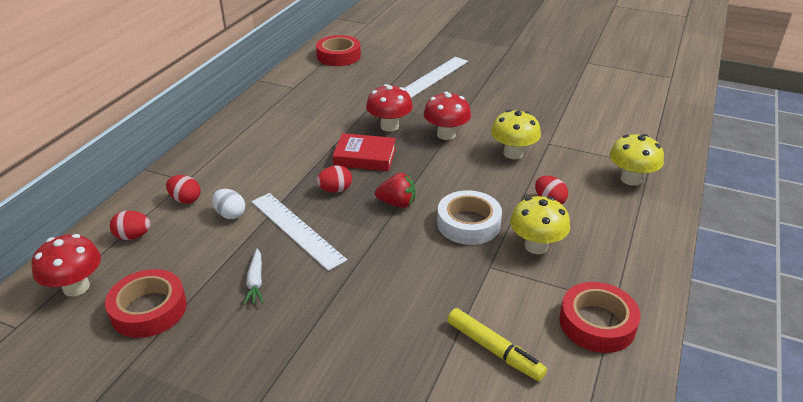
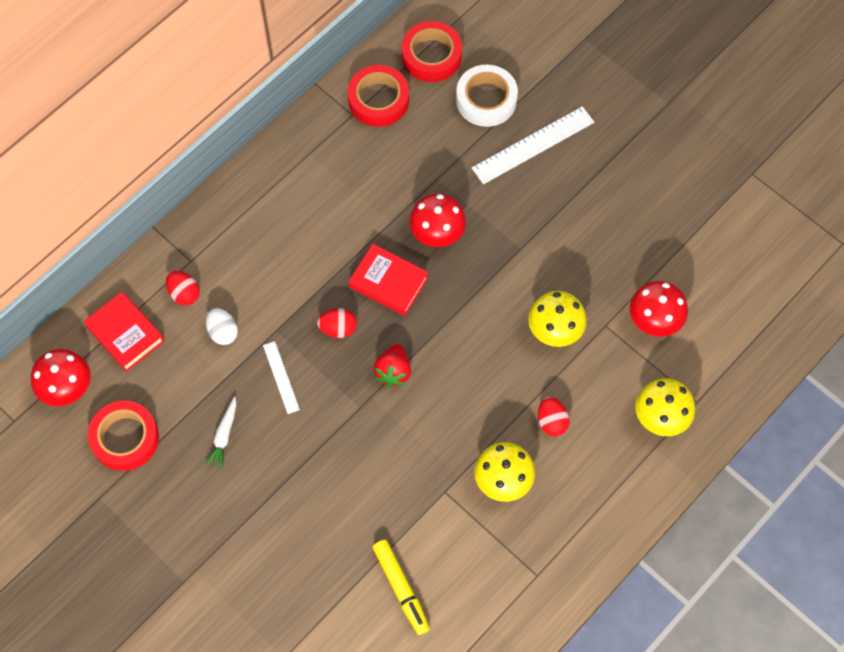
camera: 20 degrees right, 30 degrees up
red egg [110,211,151,240] -> red book [84,292,165,372]
white ruler [251,193,347,271] -> white ruler [263,341,300,414], size x0.55
red strawberry [375,173,415,208] -> red strawberry turned 75 degrees clockwise [373,344,411,387]
red mushroom [424,92,471,140] -> red mushroom moved to [630,281,688,337]
white tape [437,190,502,245] -> white tape moved to [456,65,518,127]
red tape [559,282,640,353] -> red tape moved to [348,65,409,127]

